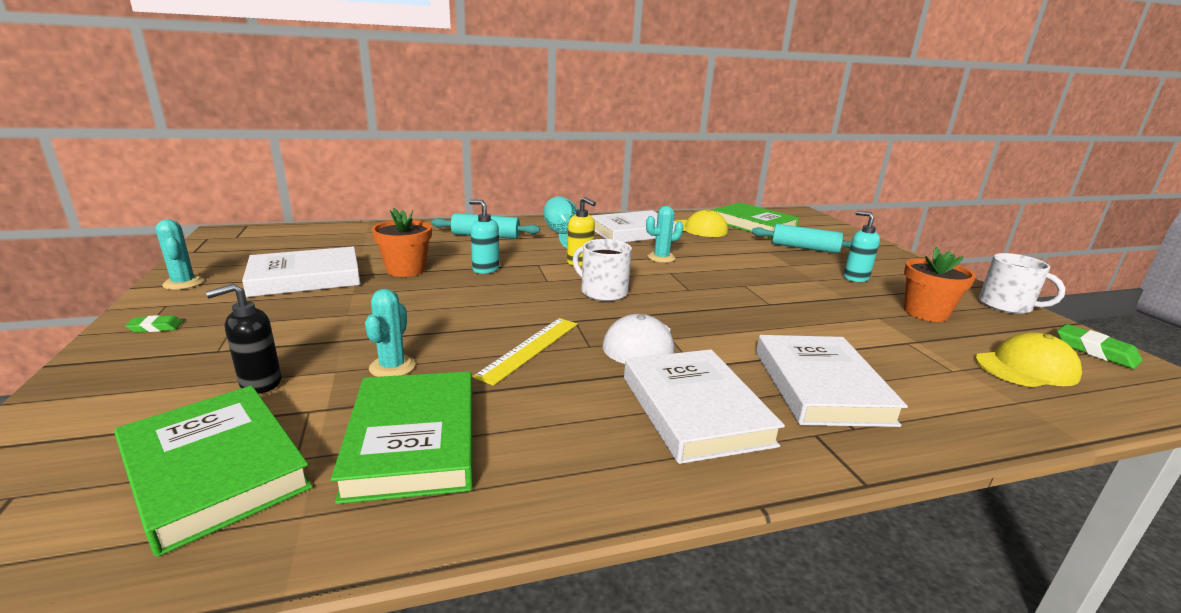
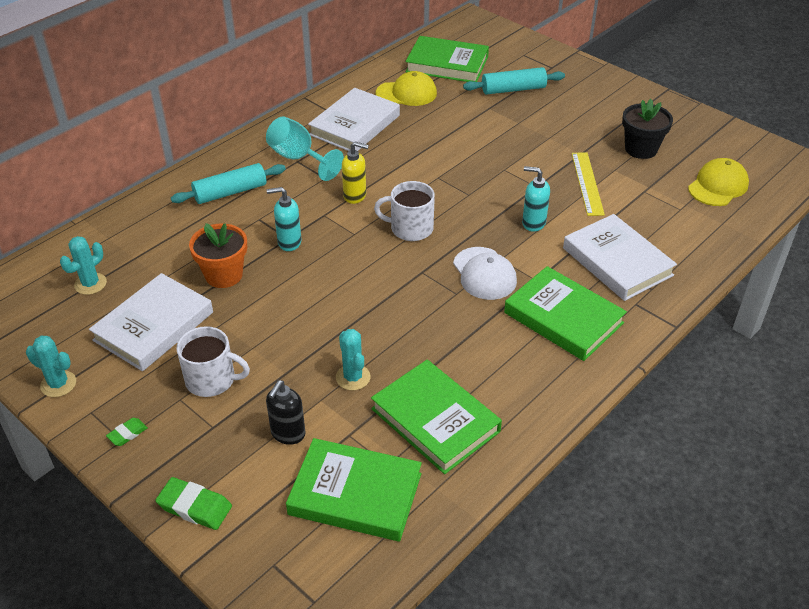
camera: 30 degrees left, 20 degrees up
yellow ruler [473,318,578,386] -> yellow ruler moved to [572,152,605,216]
white book [624,349,785,464] -> green book [504,266,627,361]
turquoise cactus [646,206,683,263] -> turquoise cactus moved to [60,236,107,295]
turquoise soap dispenser [844,211,880,282] -> turquoise soap dispenser moved to [522,166,550,232]
orange flower pot [904,247,976,322] -> black flower pot [622,99,673,159]
white mug [979,253,1065,314] -> white mug moved to [176,326,250,397]
green eraser [1057,324,1142,369] -> green eraser moved to [155,477,232,530]

